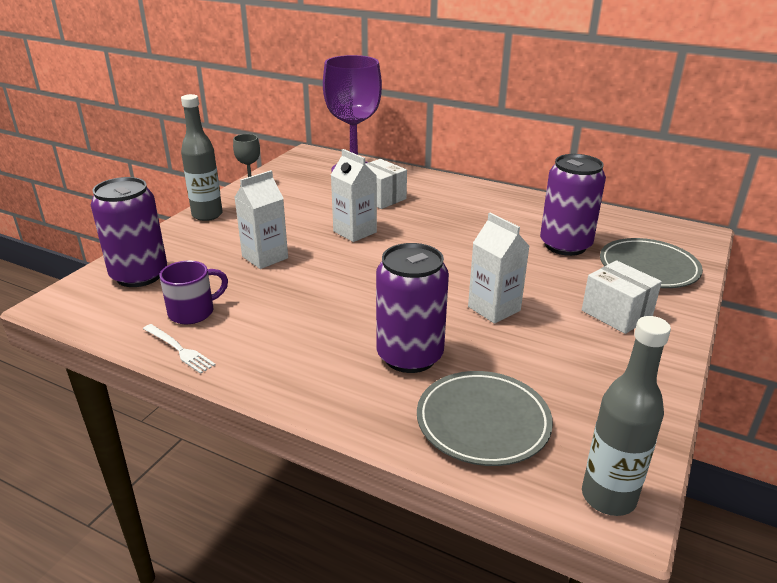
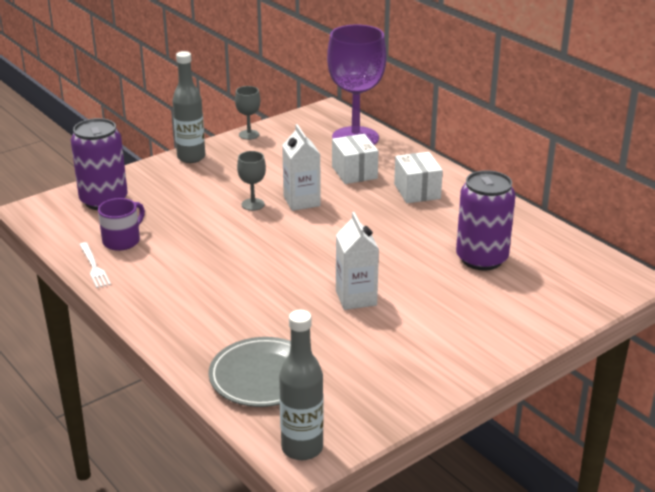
camera: 25 degrees right, 0 degrees up
purple mug [159,261,228,324] -> purple mug turned 45 degrees counterclockwise [98,198,145,251]
white carton [234,170,288,269] -> none
purple can [376,243,449,373] -> none
white box [582,260,662,334] -> white box moved to [394,152,443,203]
grey plate [600,238,703,288] -> none
none -> grey goblet [237,151,266,211]

